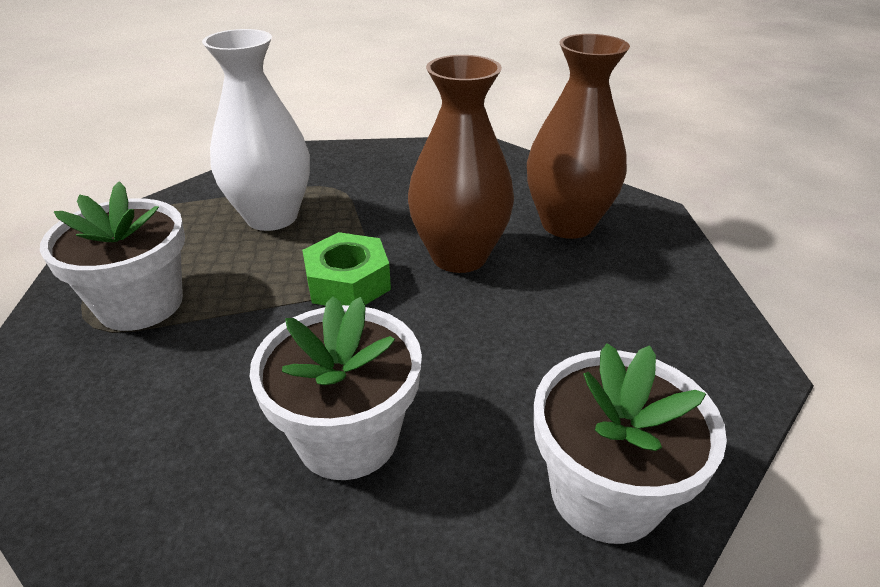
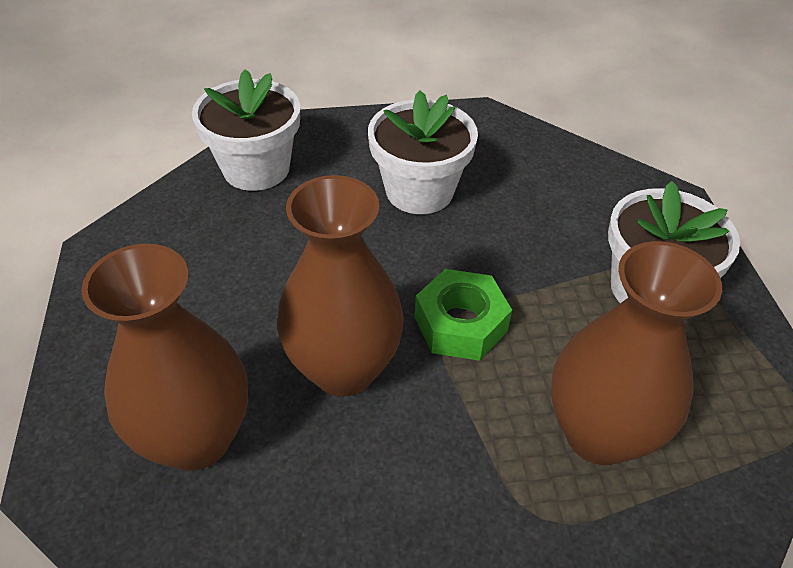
camera: 175 degrees right, 10 degrees up
white vase [202,29,310,231] -> brown vase [551,241,722,465]

